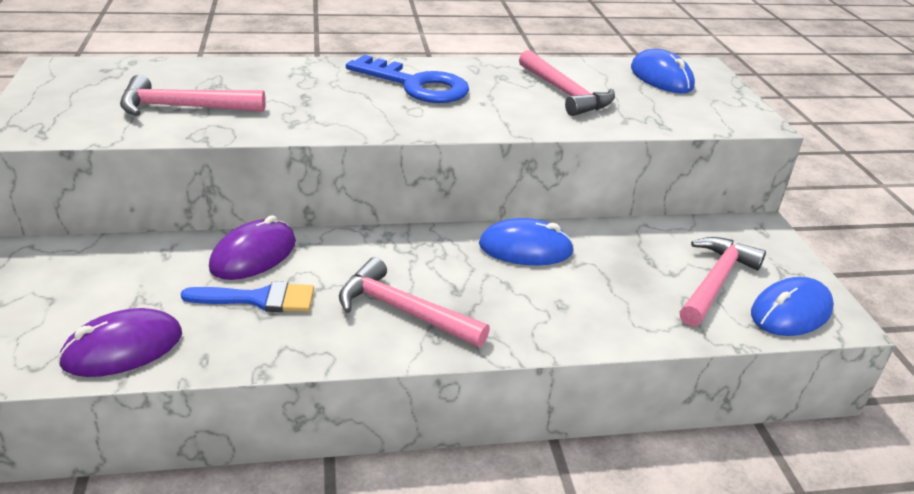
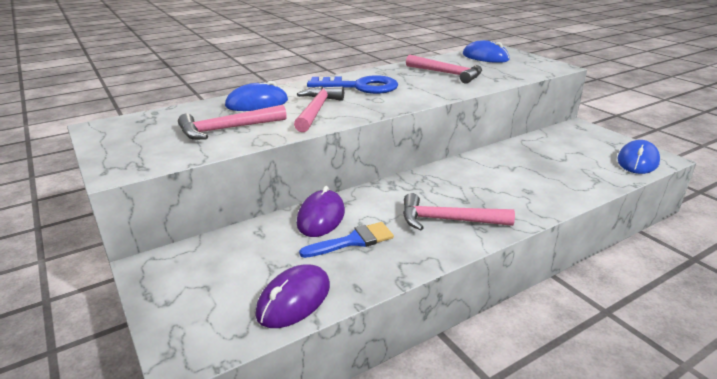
camera: 20 degrees left, 5 degrees down
blue mouse [479,218,574,265] -> blue mouse moved to [225,81,288,111]
pink hammer [680,237,766,326] -> pink hammer moved to [294,86,344,132]

